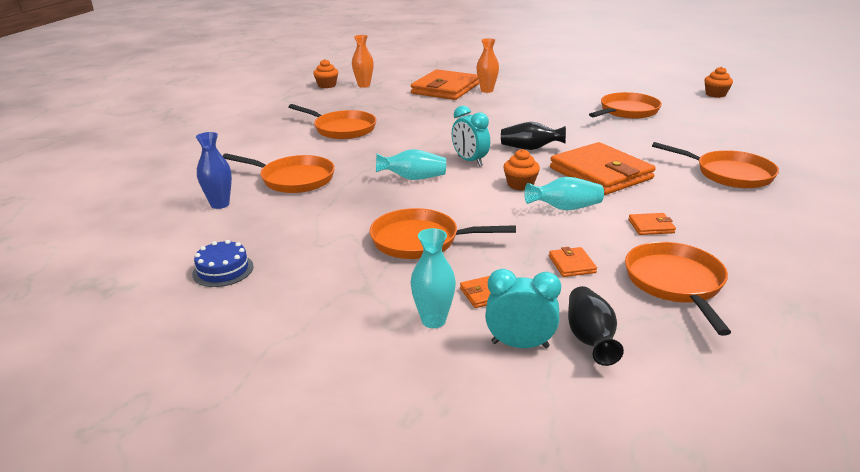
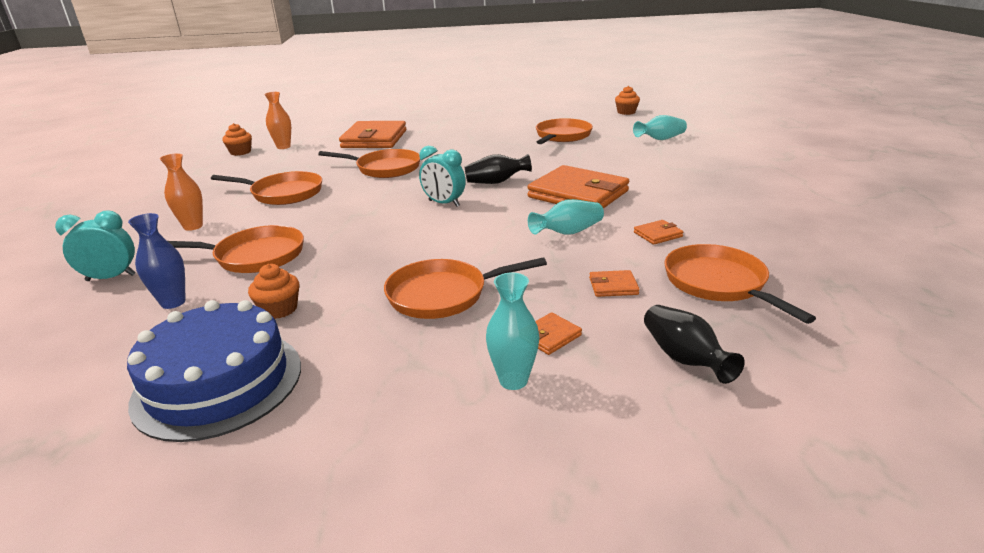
camera: 20 degrees left, 0 degrees up
blue cake [192,240,254,287] -> blue cake [127,300,301,442], size x2.09
turquoise vase [376,149,446,180] -> turquoise vase moved to [633,115,687,140]
orange vase [476,38,499,93] -> orange vase moved to [160,153,203,231]
turquoise clock [485,269,561,348] -> turquoise clock moved to [55,211,136,281]
orange cupcake [503,149,540,190] -> orange cupcake moved to [248,264,299,319]
orange wallet [549,247,597,277] -> orange wallet turned 60 degrees counterclockwise [589,270,639,297]
orange pan [652,142,779,188] -> orange pan moved to [318,149,420,178]

